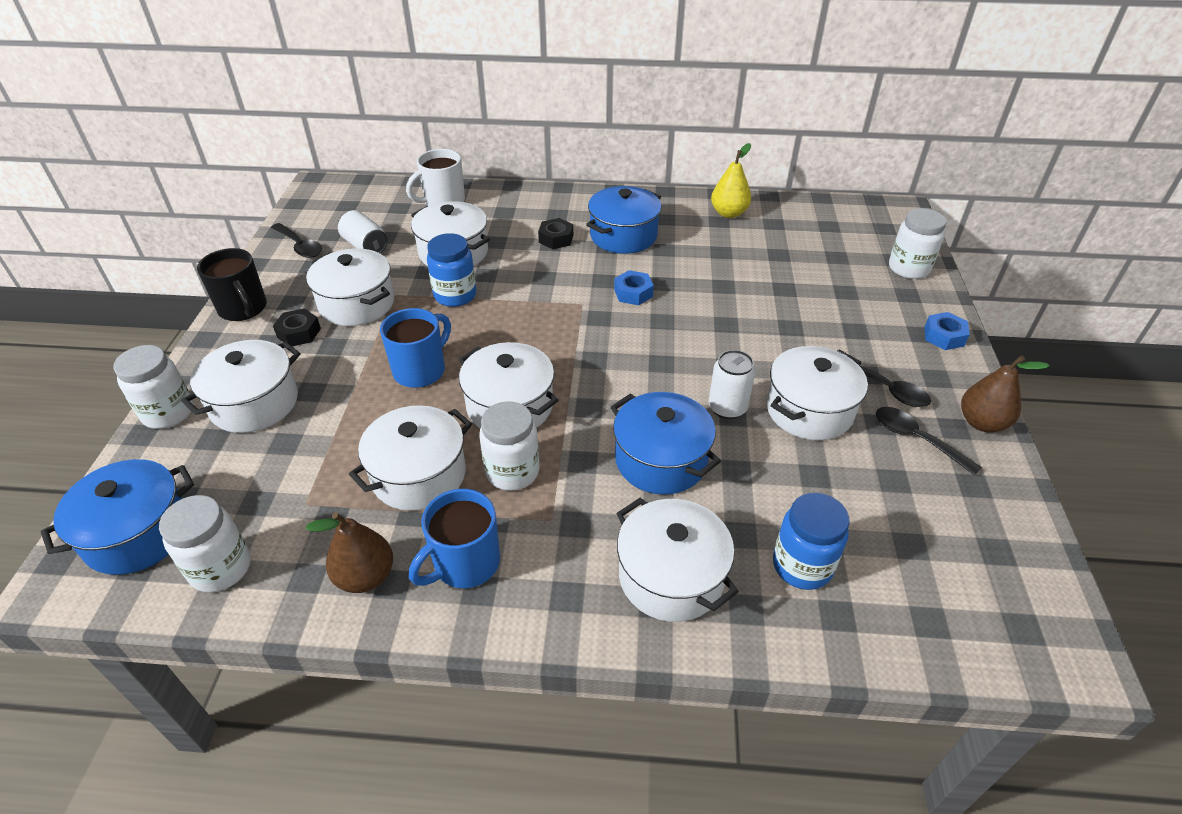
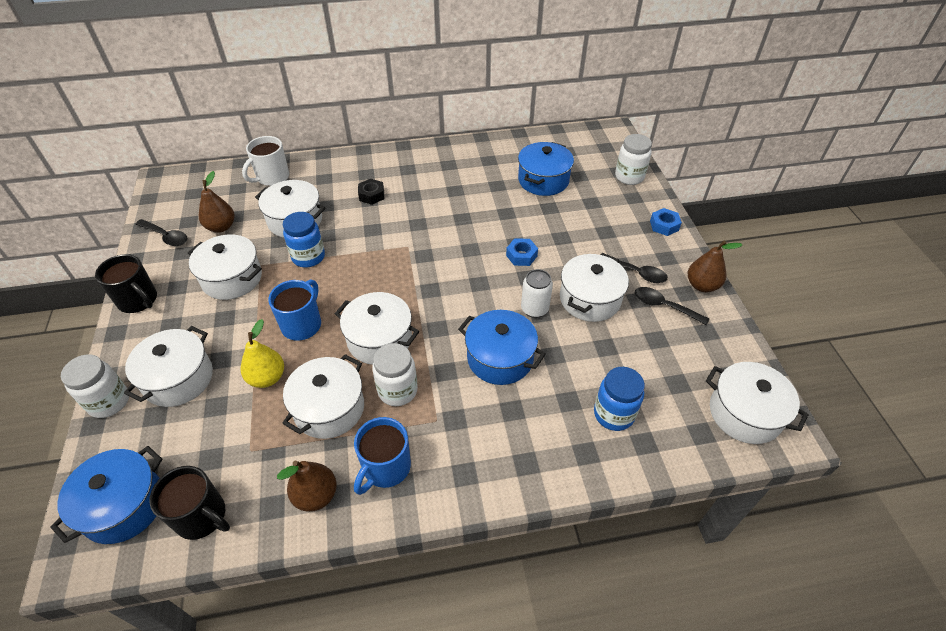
camera: 15 degrees left, 5 degrees up
white jar [159,495,251,593] -> black mug [149,466,230,540]
black nut [273,308,321,346] -> none
white can [338,210,388,253] -> brown pear [199,171,235,233]
blue pot [586,186,661,254] -> blue pot moved to [518,142,574,196]
blue nut [614,270,654,305] -> blue nut moved to [506,238,538,266]
white pot [616,498,739,622] -> white pot moved to [706,362,808,444]
yellow pear [711,143,751,218] -> yellow pear moved to [241,319,284,388]

